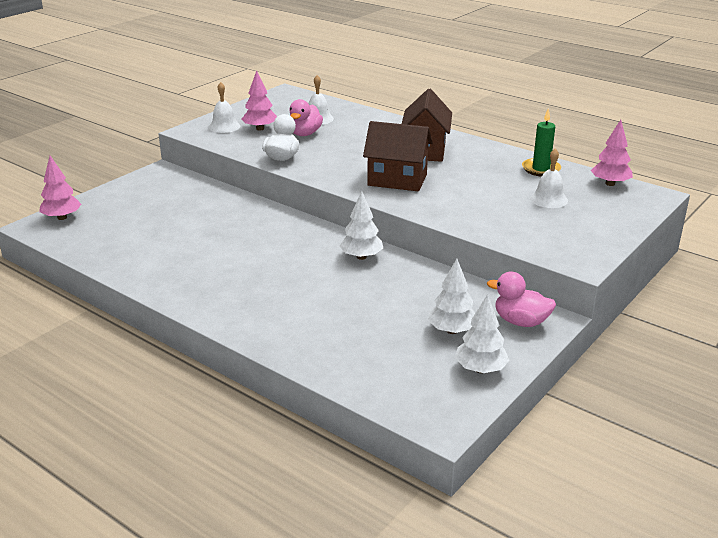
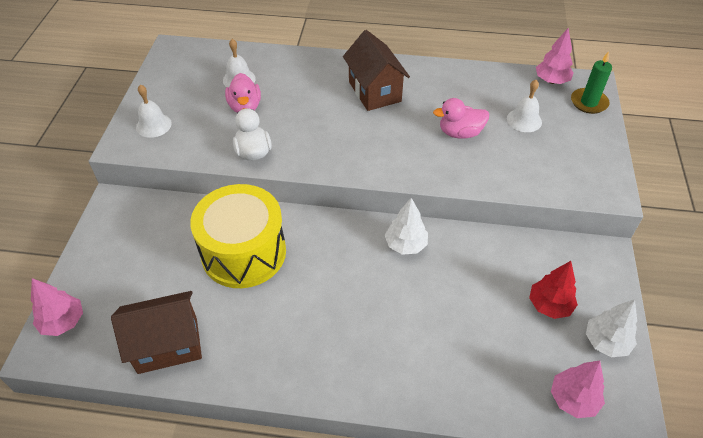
camera: 30 degrees left, 20 degrees up
pink tree [241,71,277,131] -> pink tree moved to [551,360,605,418]
brown house [363,121,432,191] -> brown house moved to [111,291,202,374]
white tree [428,259,475,334] -> red tree [529,261,578,319]
pink duck [487,272,556,327] -> pink duck moved to [433,98,489,139]
green candle [522,108,561,176] -> green candle moved to [571,51,612,114]
none -> yellow drum [190,184,286,288]

